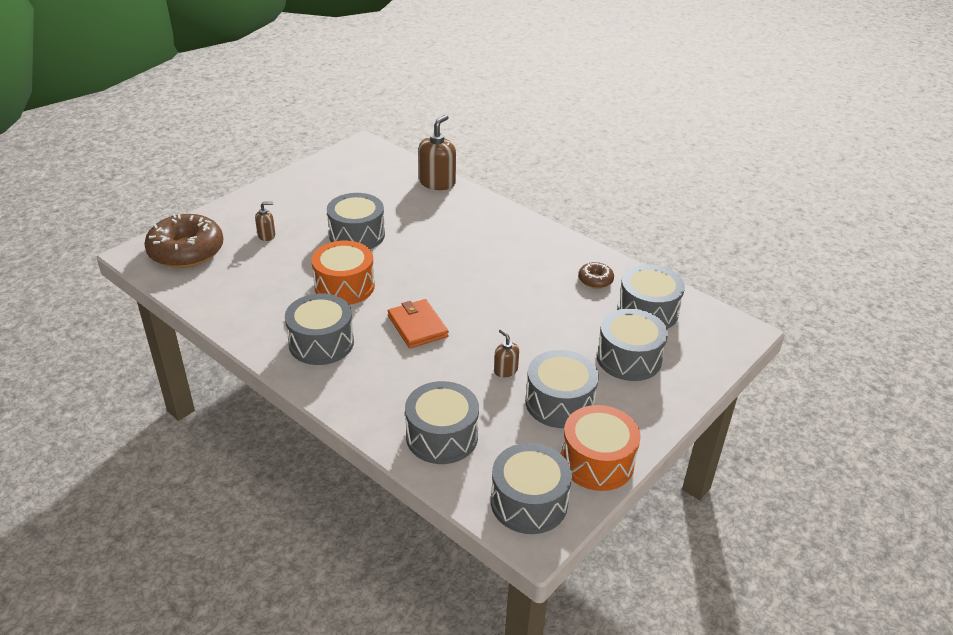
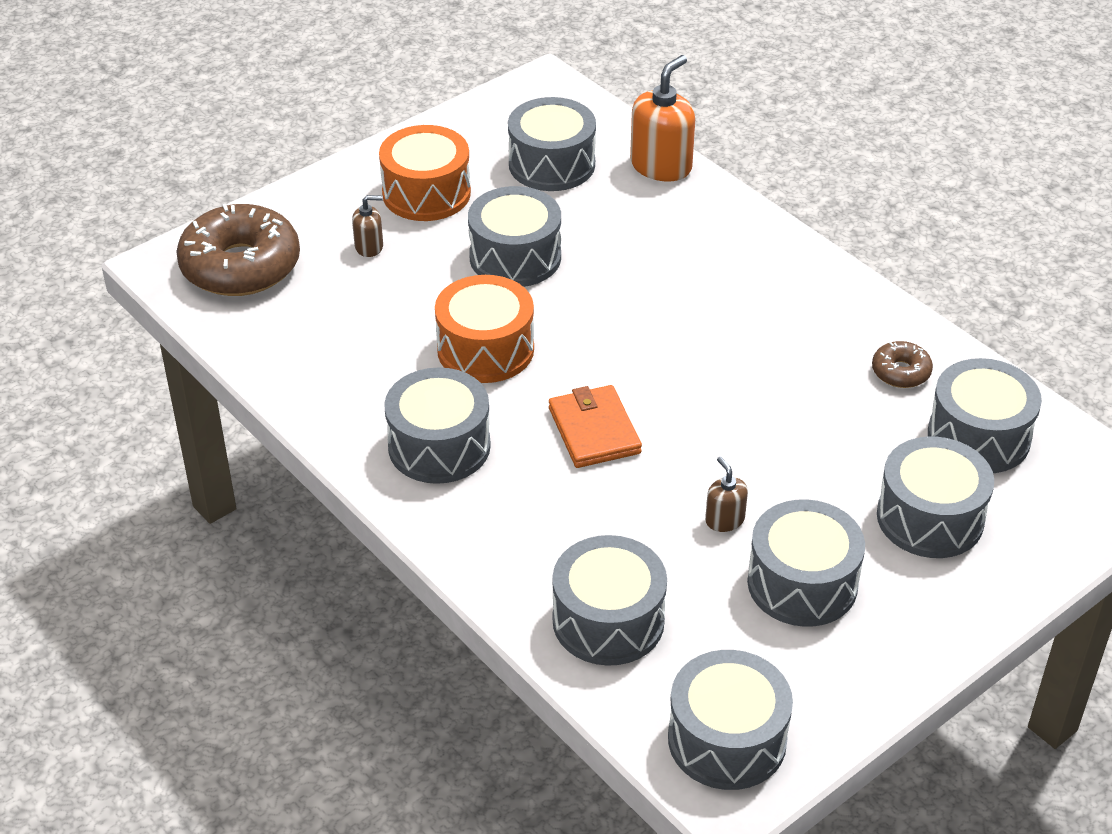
camera: 10 degrees right, 5 degrees up
brown soap dispenser [418,115,456,190] -> orange soap dispenser [630,55,695,182]
orange drum [561,405,641,491] -> orange drum moved to [379,125,471,221]
none -> grey drum [508,97,596,191]

